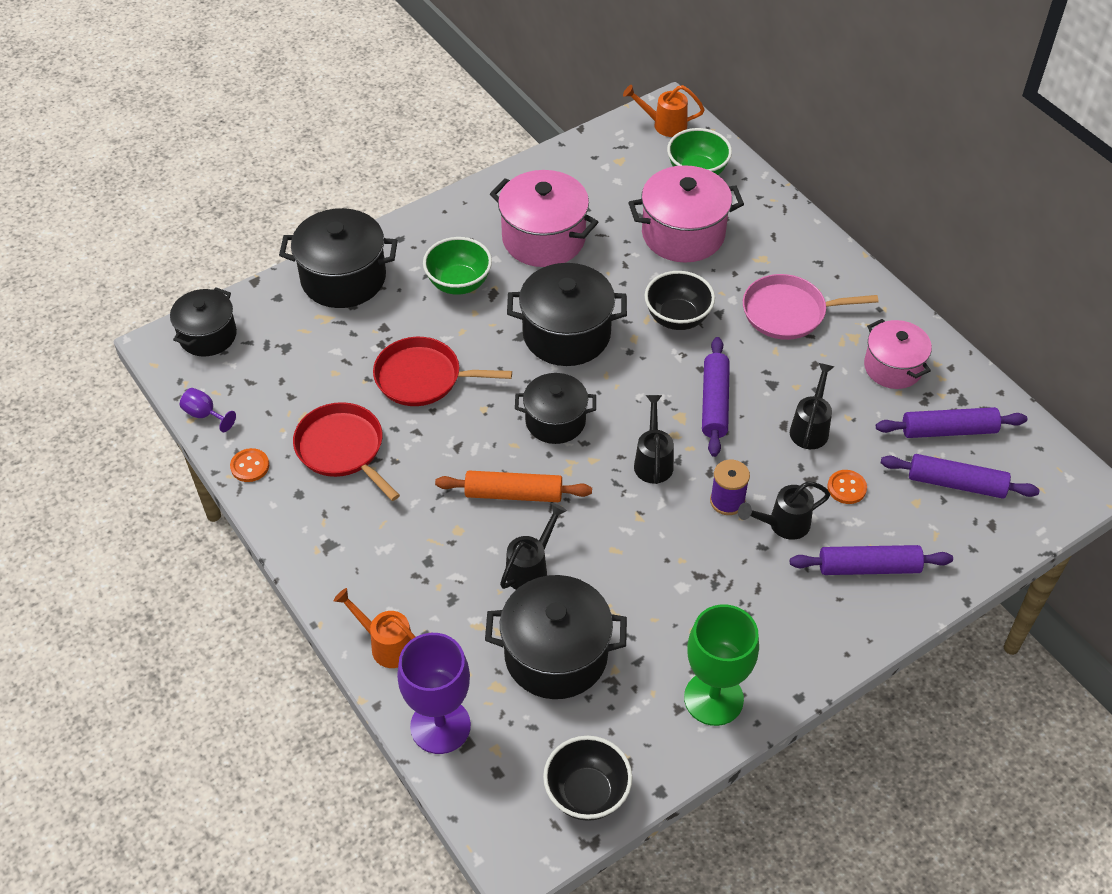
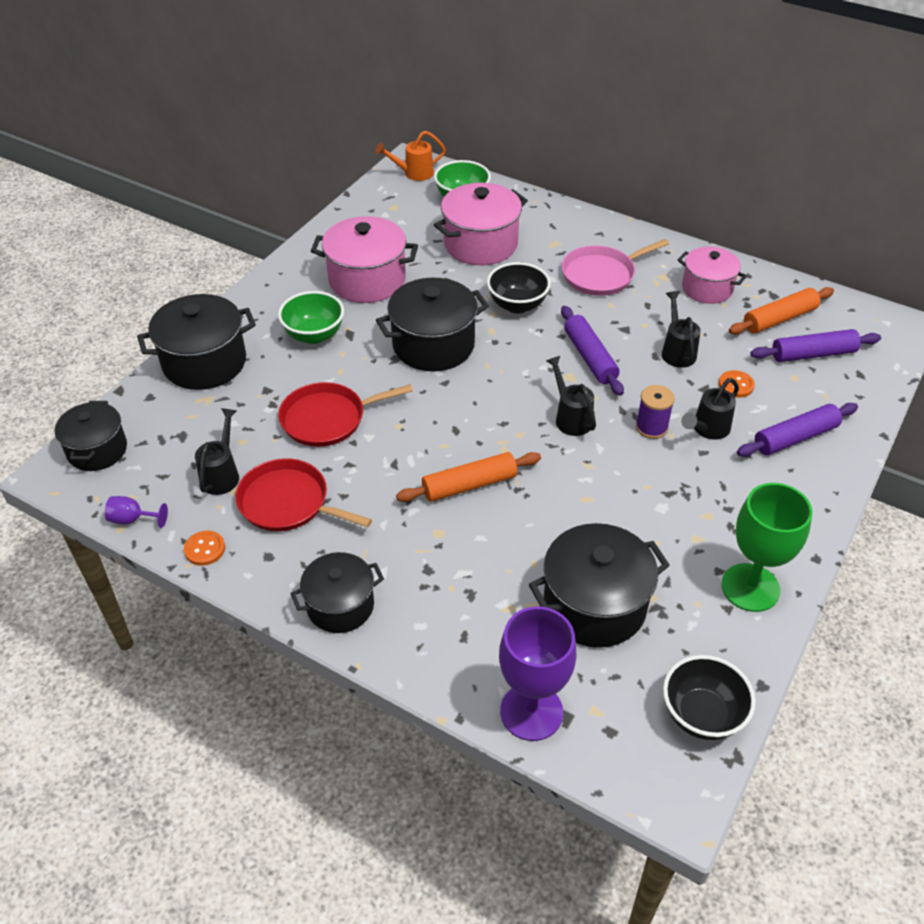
camera: 25 degrees left, 5 degrees down
orange watering can [333,588,415,668] -> none
black watering can [500,503,567,590] -> black watering can moved to [195,408,239,495]
black pot [515,373,596,444] -> black pot moved to [290,552,384,633]
purple rolling pin [876,407,1027,438] -> orange rolling pin [729,287,834,334]

